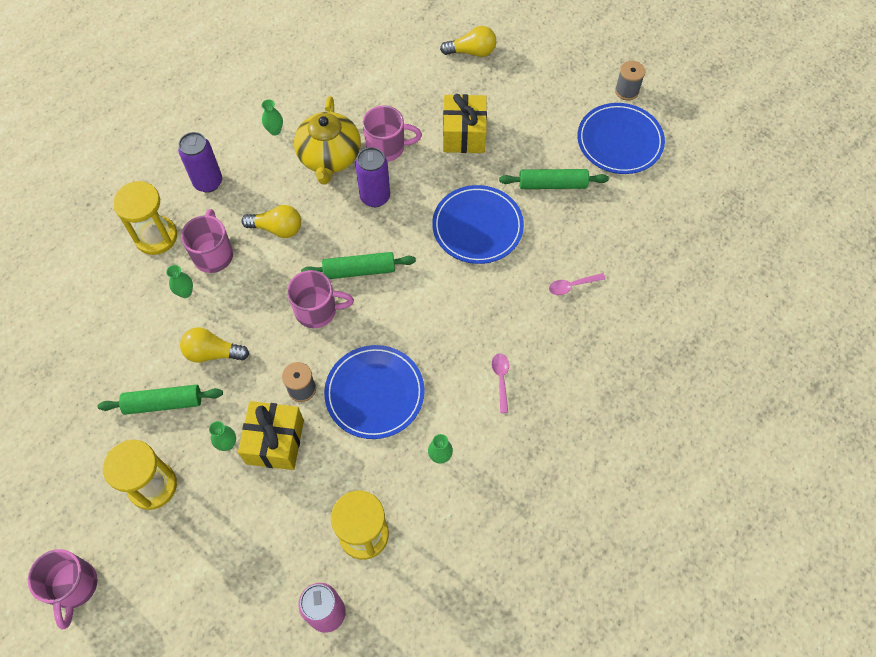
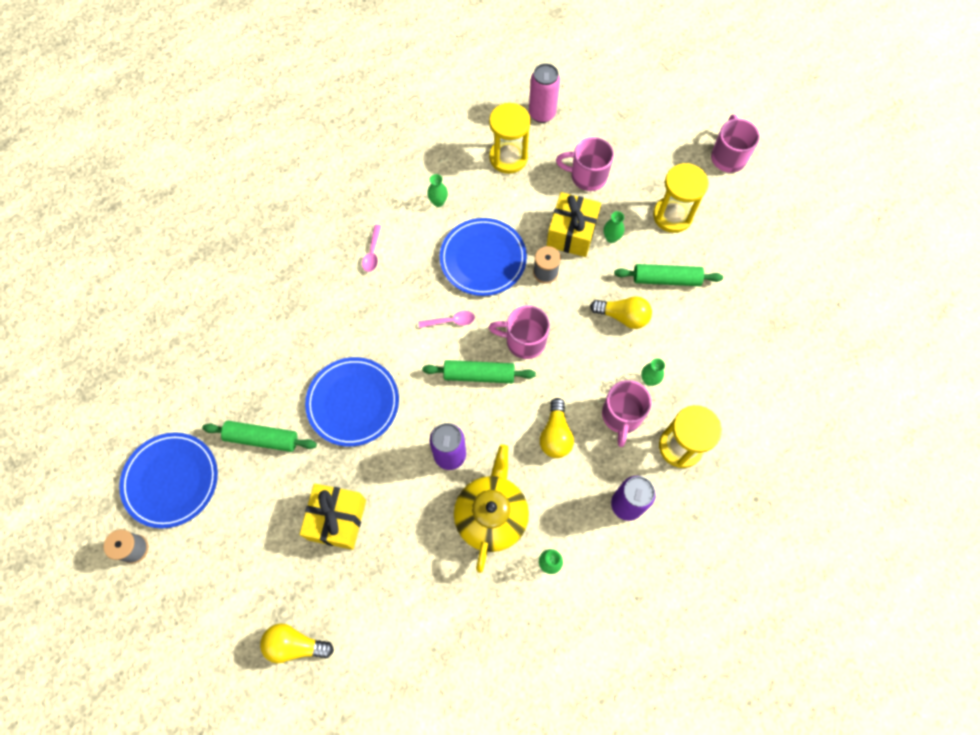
camera: 170 degrees left, 5 degrees up
yellow light bulb [241,205,301,238] -> yellow light bulb turned 105 degrees counterclockwise [540,398,574,458]
pink mug [363,105,422,162] -> pink mug moved to [556,137,614,191]
pink spoon [549,273,606,295] -> pink spoon moved to [418,311,475,328]

